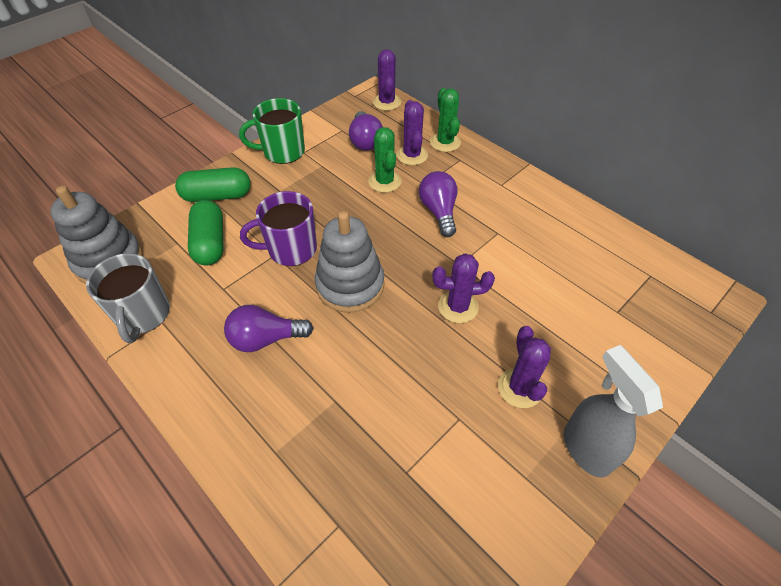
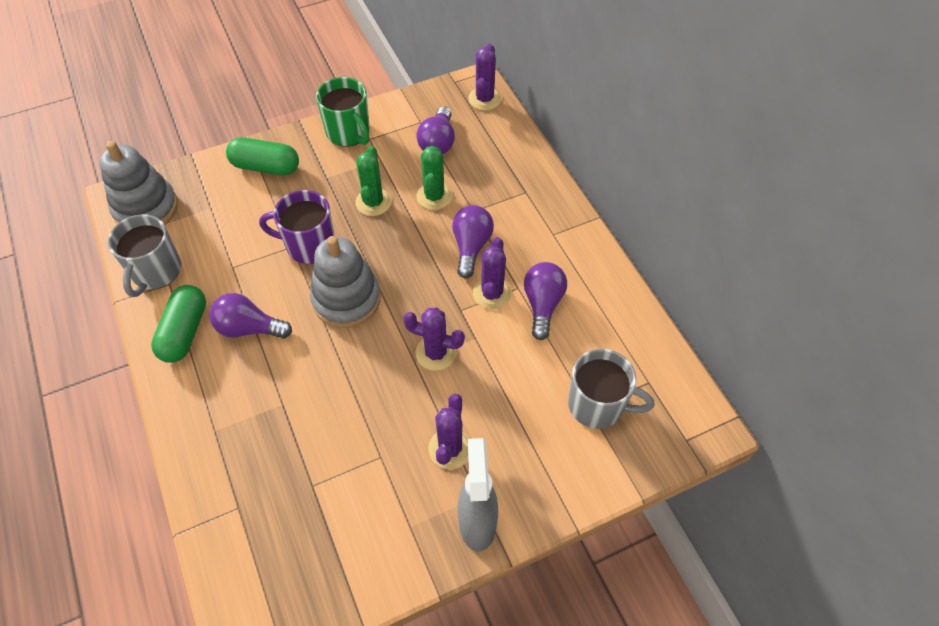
camera: 20 degrees right, 5 degrees up
green capsule [188,200,224,266] -> green capsule moved to [151,285,206,363]
green mug [239,98,305,164] -> green mug turned 135 degrees counterclockwise [316,77,370,147]
purple cactus [396,100,428,165] -> purple cactus moved to [473,237,512,310]
green cactus [430,88,461,152] -> green cactus moved to [356,146,392,216]
none -> purple light bulb [524,262,567,340]
none -> grey mug [568,349,654,429]

